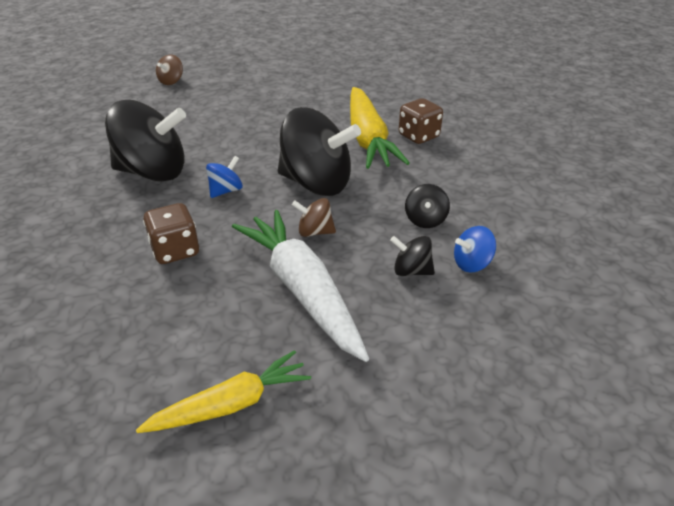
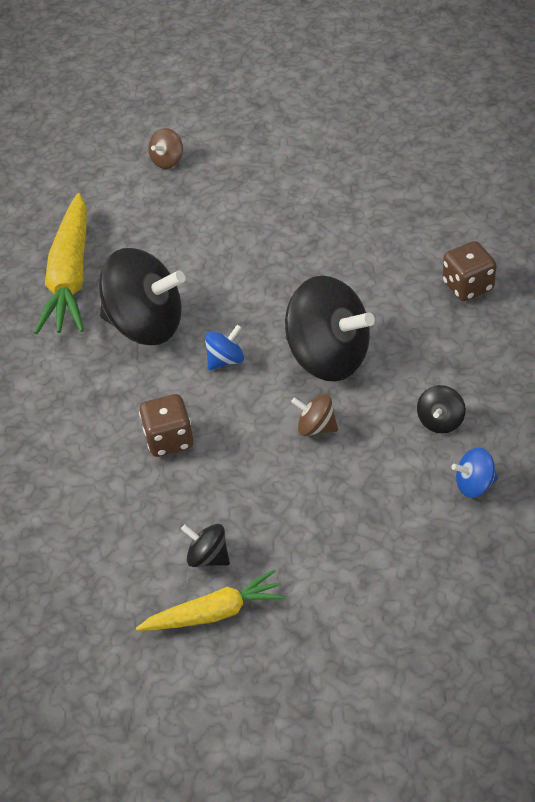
camera: 15 degrees right, 10 degrees up
white carrot [232,210,369,362] -> none
yellow carrot [350,87,410,169] -> yellow carrot moved to [34,193,87,334]
black spinning top [390,236,435,276] -> black spinning top moved to [181,524,230,567]

